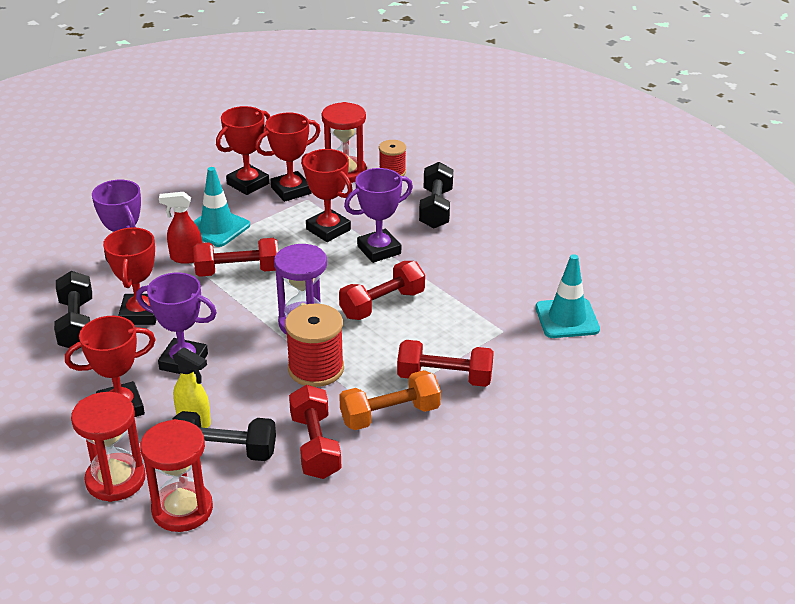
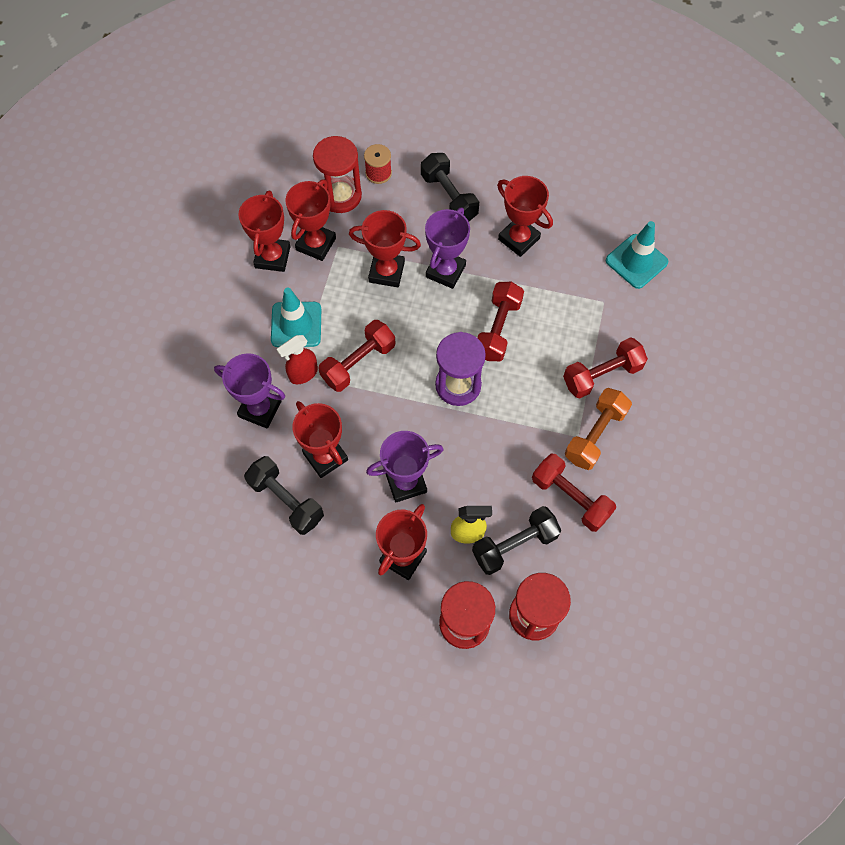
camera: 35 degrees left, 30 degrees up
red spool [285,304,344,387] -> none
none -> red trophy [497,176,553,257]

